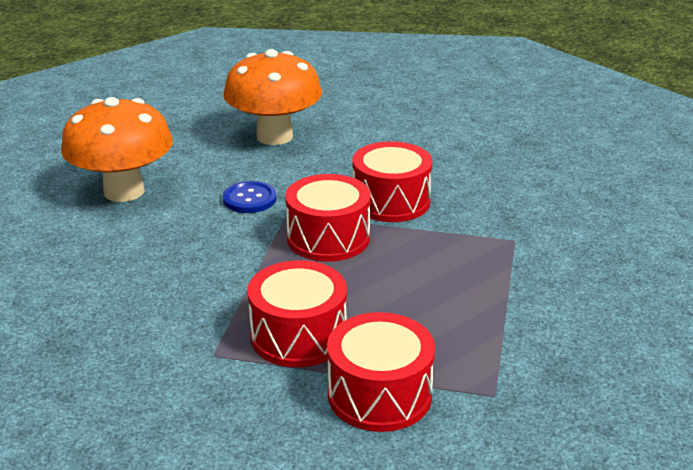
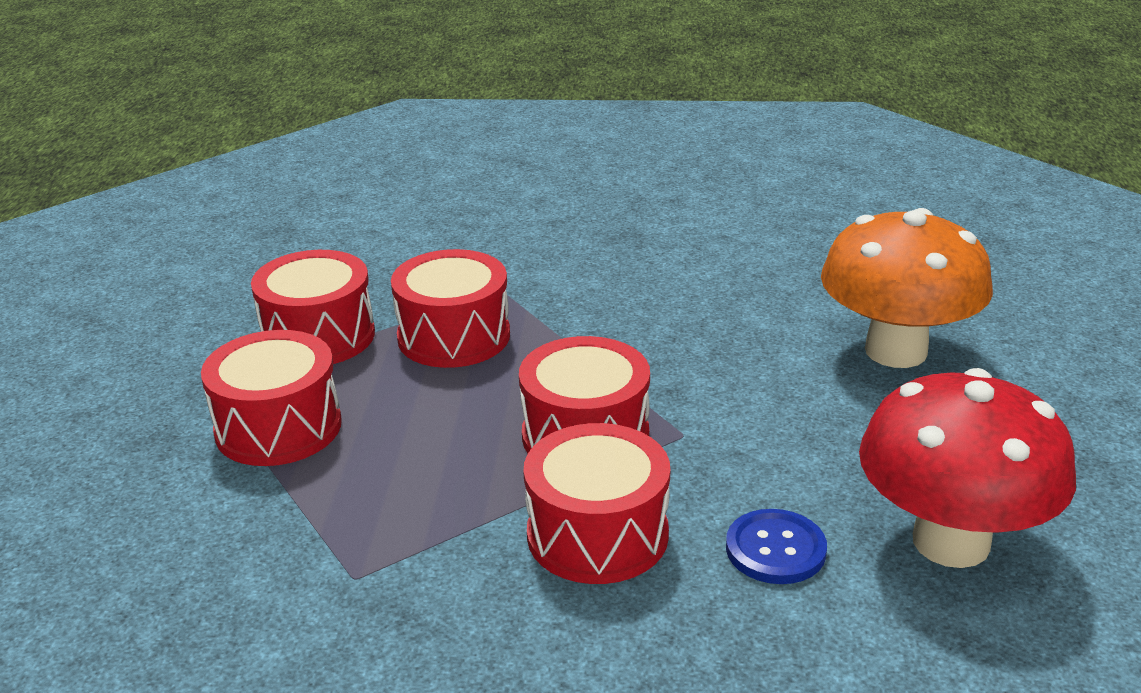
camera: 135 degrees right, 0 degrees up
orange mushroom [223,49,322,145] -> red mushroom [859,368,1076,568]
blue button [223,181,277,213] -> blue button moved to [726,509,827,584]
none -> red drum [201,330,342,466]

